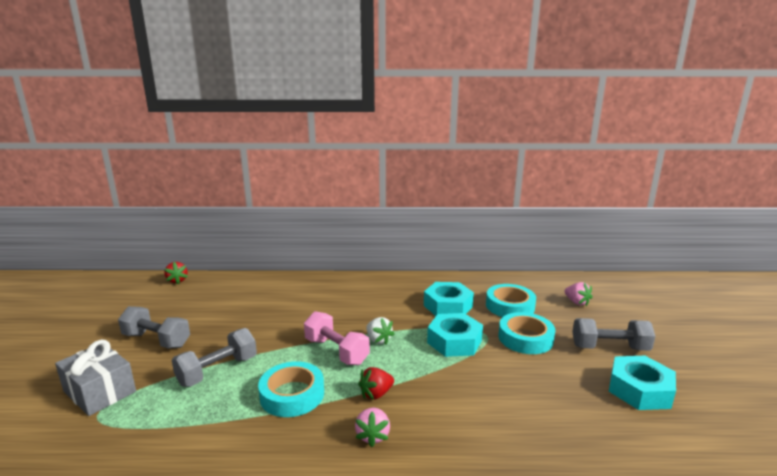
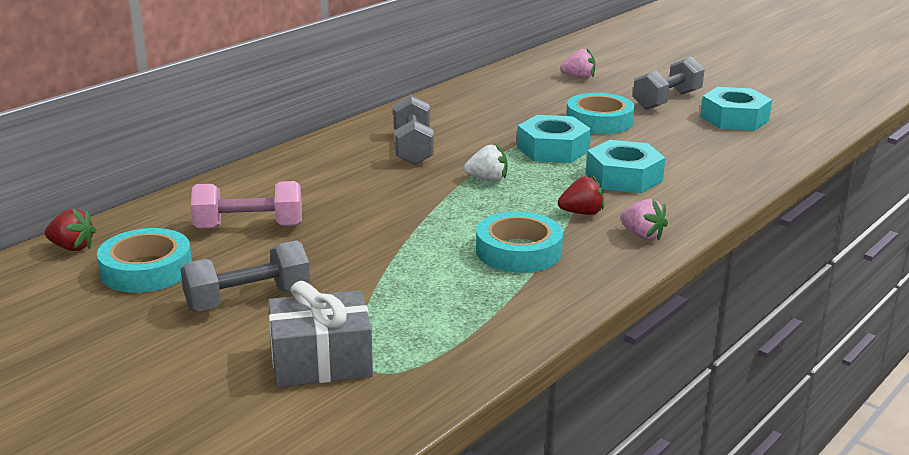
camera: 50 degrees left, 5 degrees up
grey dumbbell [172,328,257,387] -> grey dumbbell moved to [393,95,434,165]
pink dumbbell [304,311,370,365] -> pink dumbbell moved to [191,181,302,229]
red strawberry [358,367,394,400] -> red strawberry turned 105 degrees counterclockwise [558,175,604,215]
turquoise nut [424,282,474,316] -> turquoise nut moved to [586,140,665,193]
turquoise tape [486,284,536,317] -> turquoise tape moved to [97,228,192,293]

